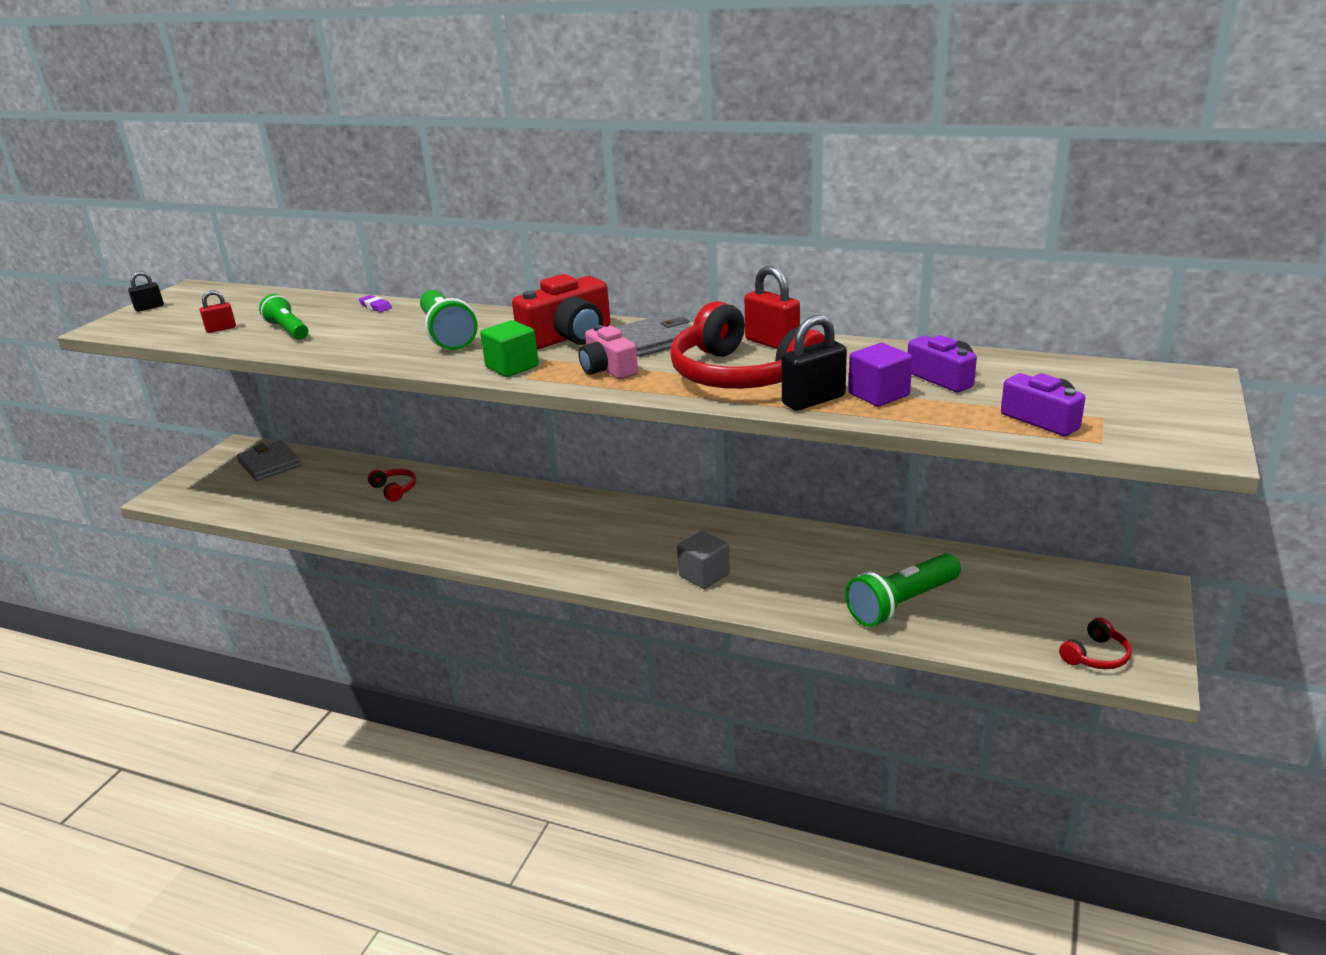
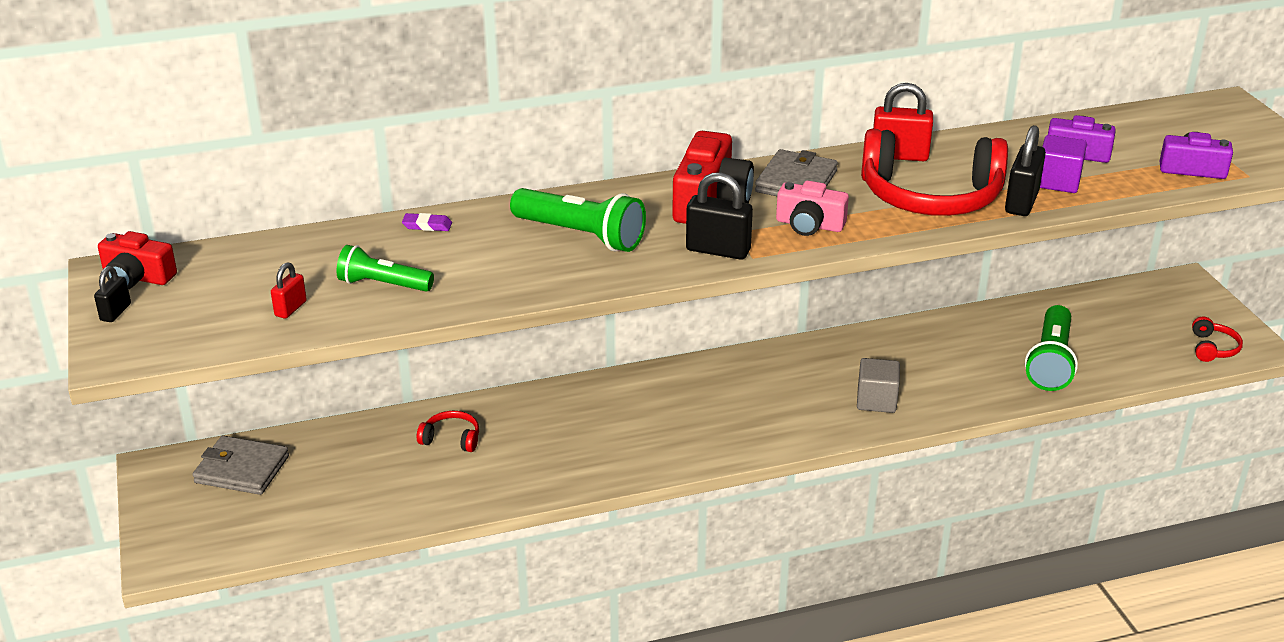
camera: 40 degrees left, 5 degrees up
green cube [480,320,539,377] -> black padlock [686,173,753,260]
none -> red camera [98,231,177,289]

